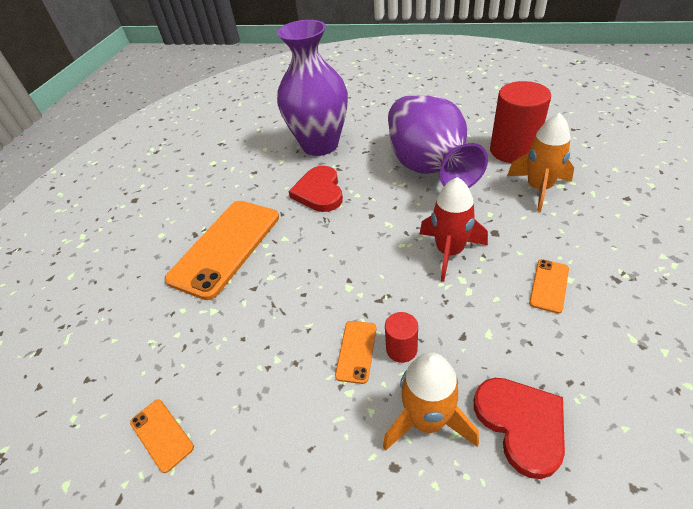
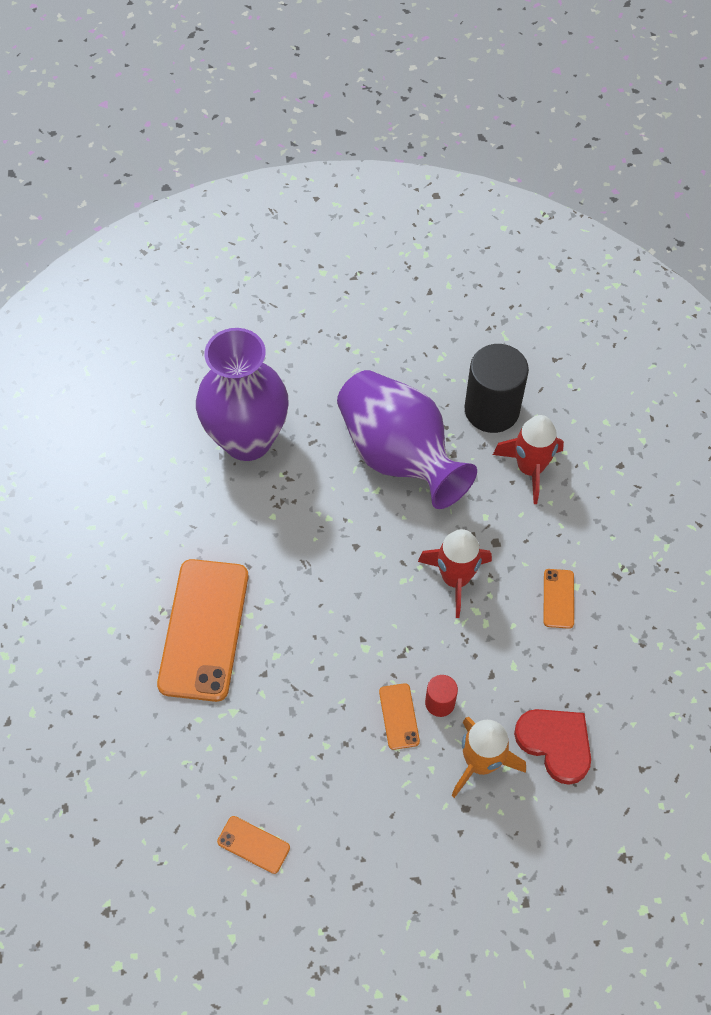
camera: 25 degrees left, 15 degrees up
red heart [288,166,343,212] -> none
red cylinder [490,81,551,163] -> black cylinder [465,344,529,433]
orange rocket [507,113,574,213] -> red rocket [493,415,564,504]

